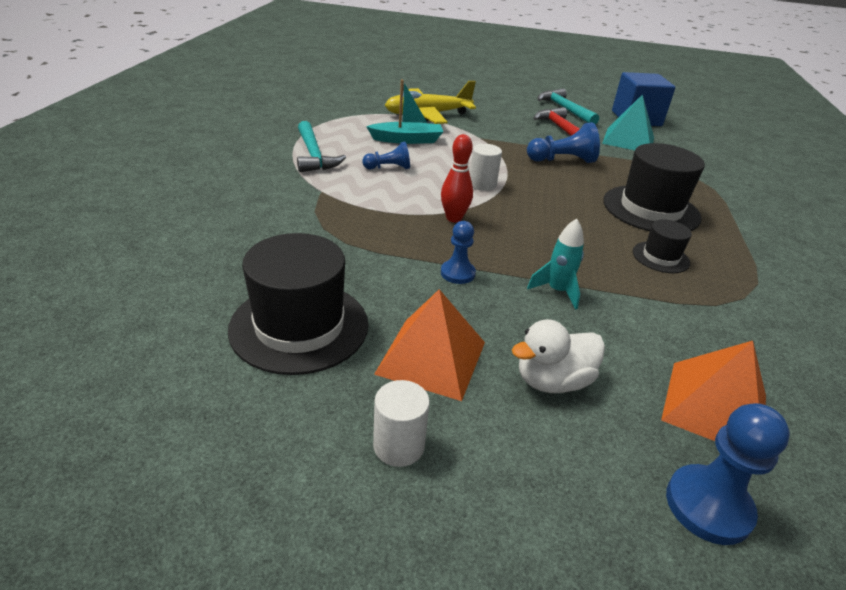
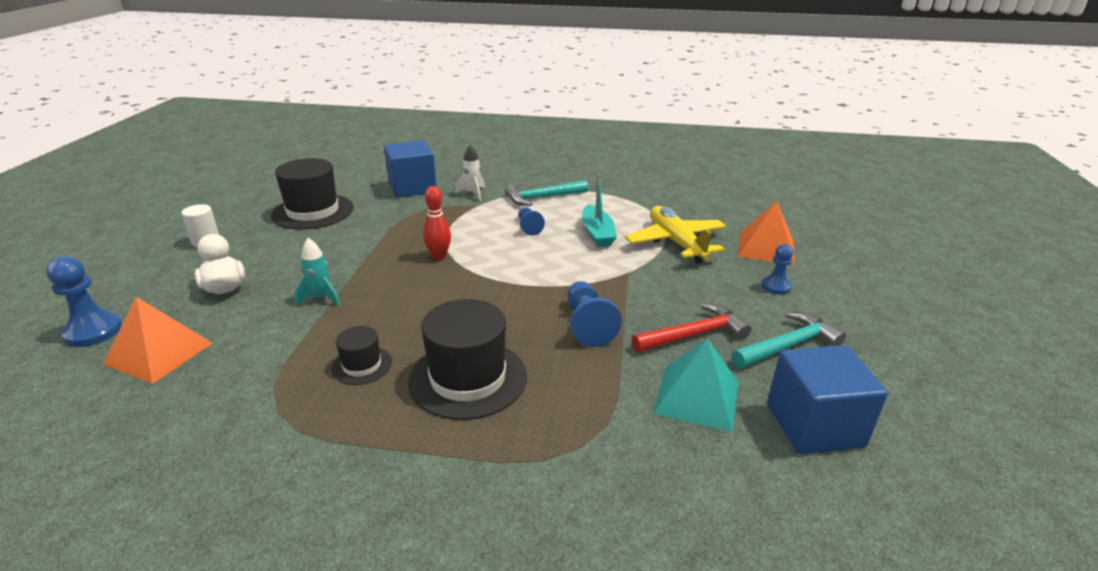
camera: 90 degrees right, 5 degrees down
orange pyramid [374,289,485,401] -> orange pyramid moved to [738,201,795,265]
blue pawn [441,221,476,284] -> blue pawn moved to [761,244,793,295]
white cylinder [470,144,502,191] -> none
none -> blue cube [384,140,437,198]
none -> white rocket [454,145,485,201]

